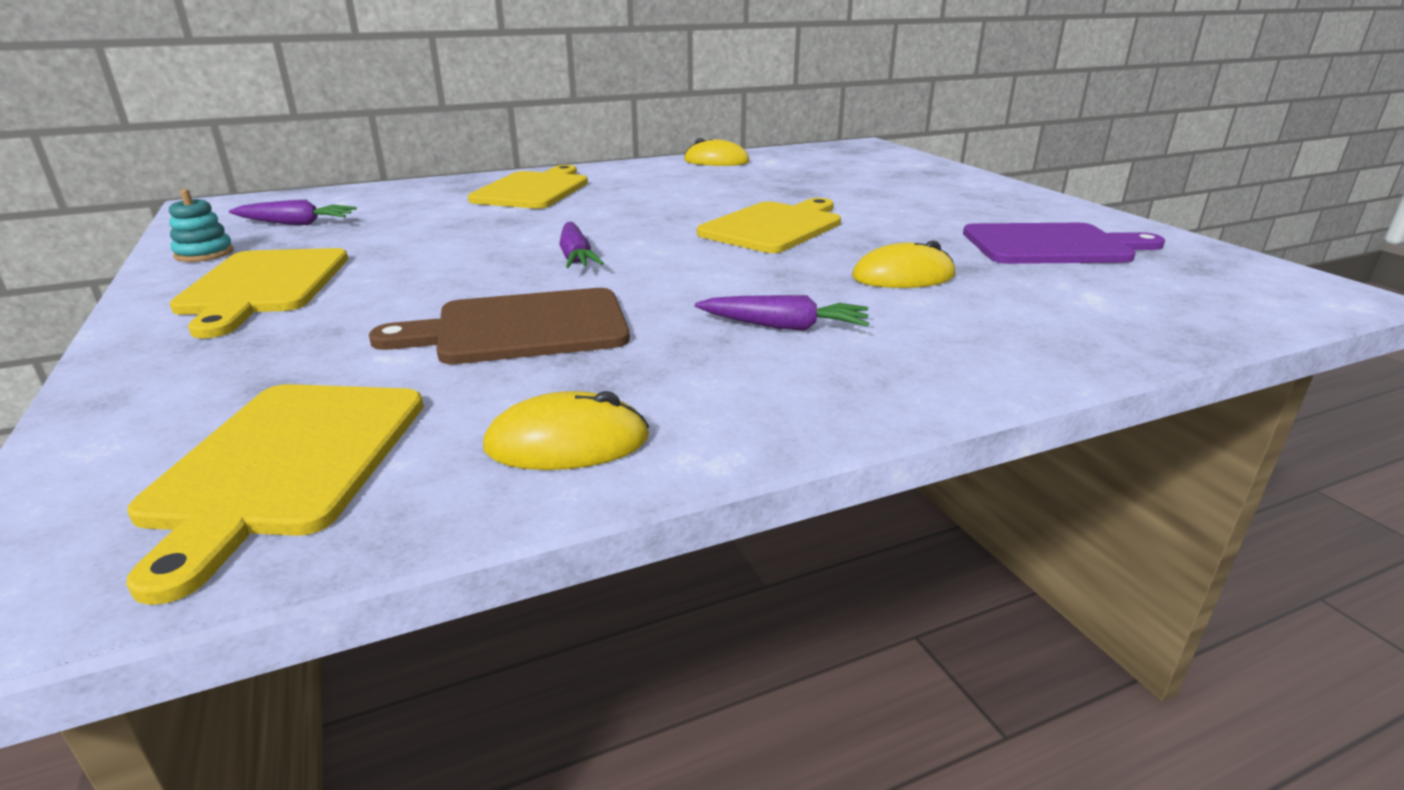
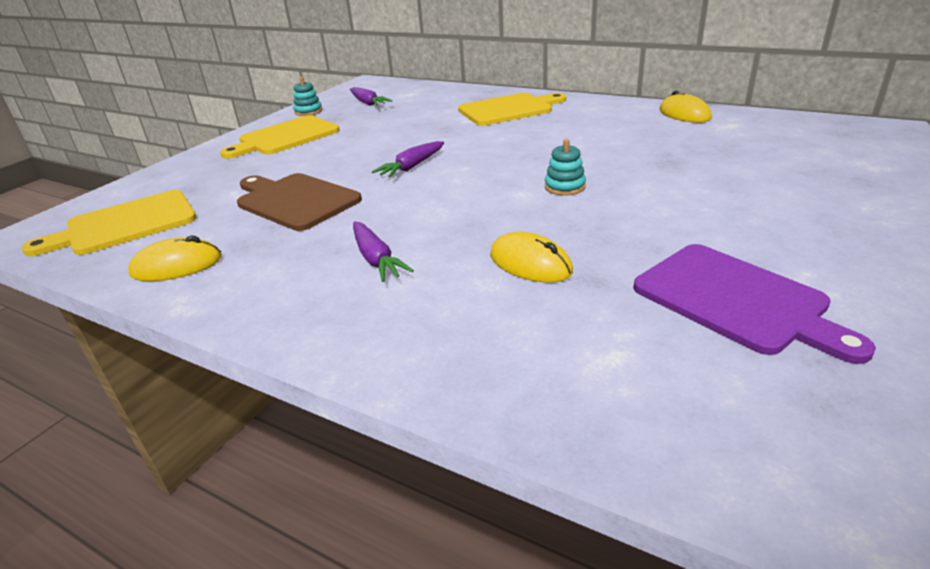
camera: 55 degrees right, 5 degrees up
yellow mouse [483,391,649,470] -> yellow mouse turned 60 degrees counterclockwise [128,236,222,281]
yellow cutting board [697,198,841,253] -> turquoise stacking toy [545,139,586,196]

